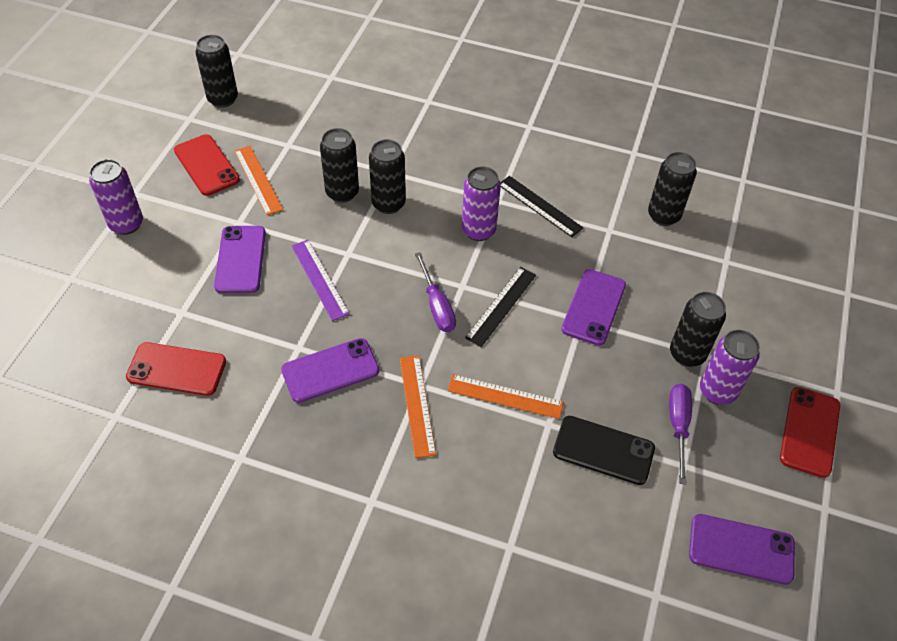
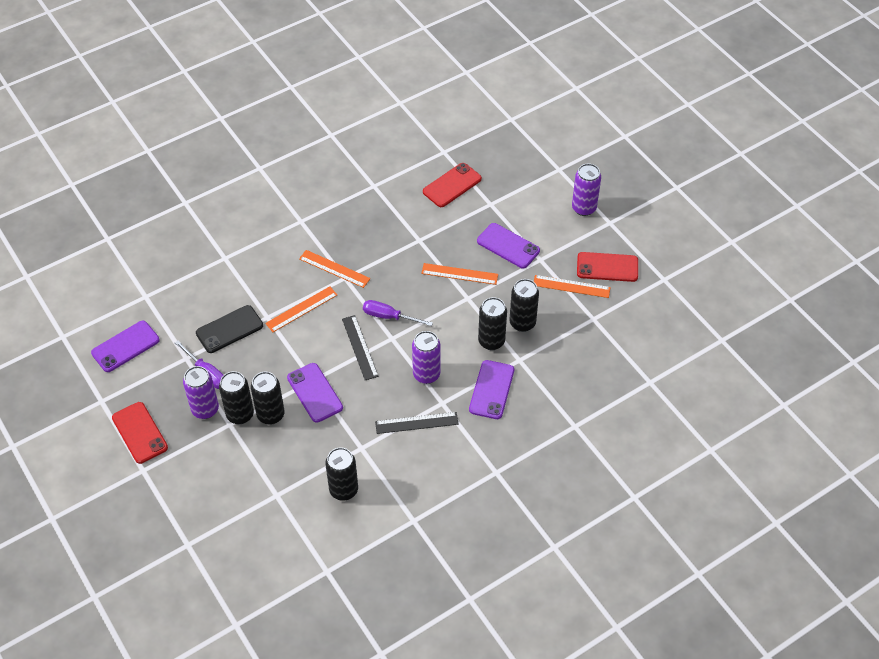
camera: 130 degrees right, 0 degrees up
black can [195,35,238,108] -> black can moved to [251,372,285,425]
purple phone [281,338,379,403] -> purple phone moved to [469,360,514,419]
purple ruler [292,240,350,321] -> orange ruler [421,263,498,285]

